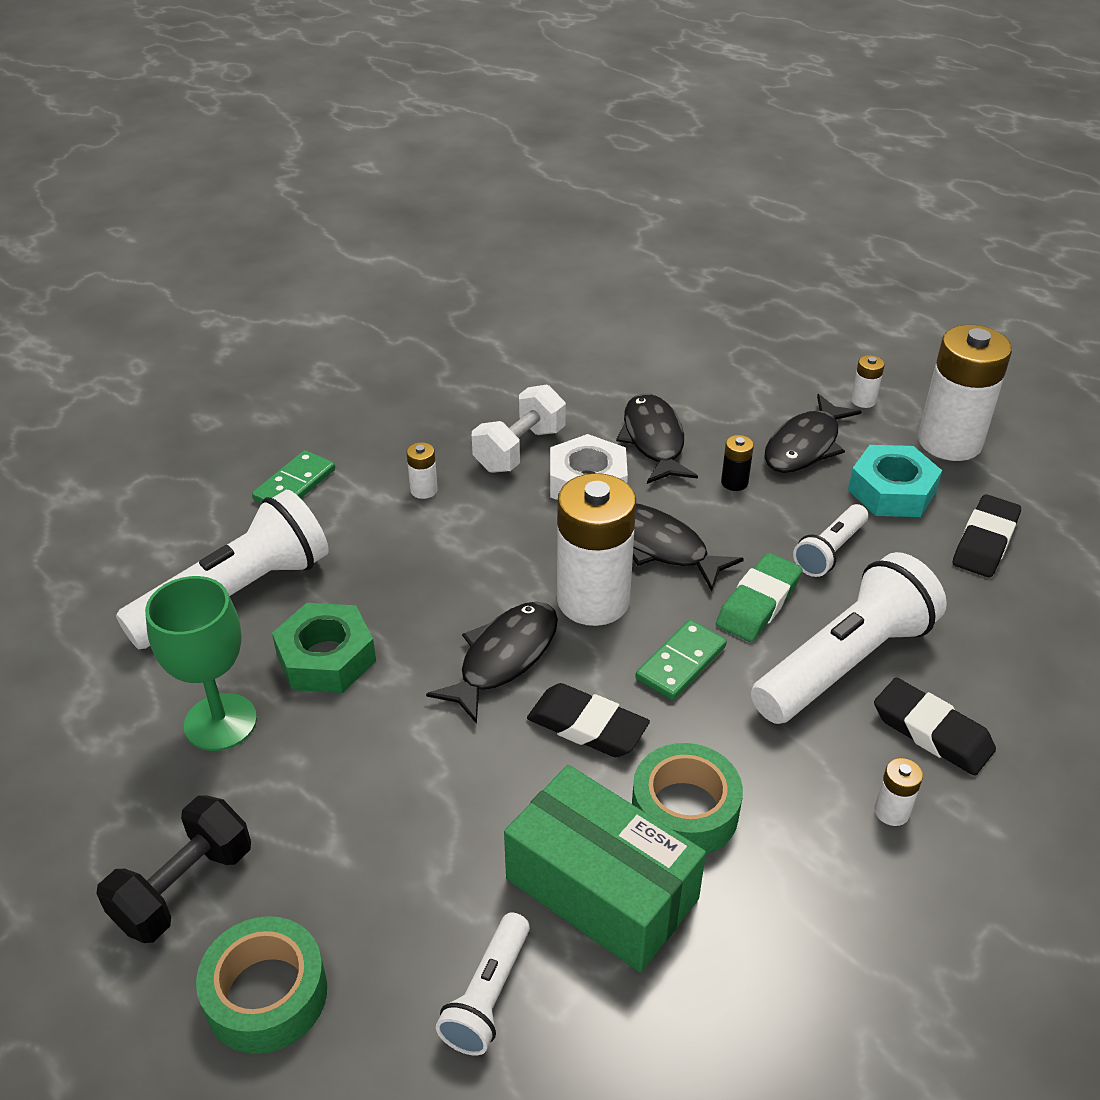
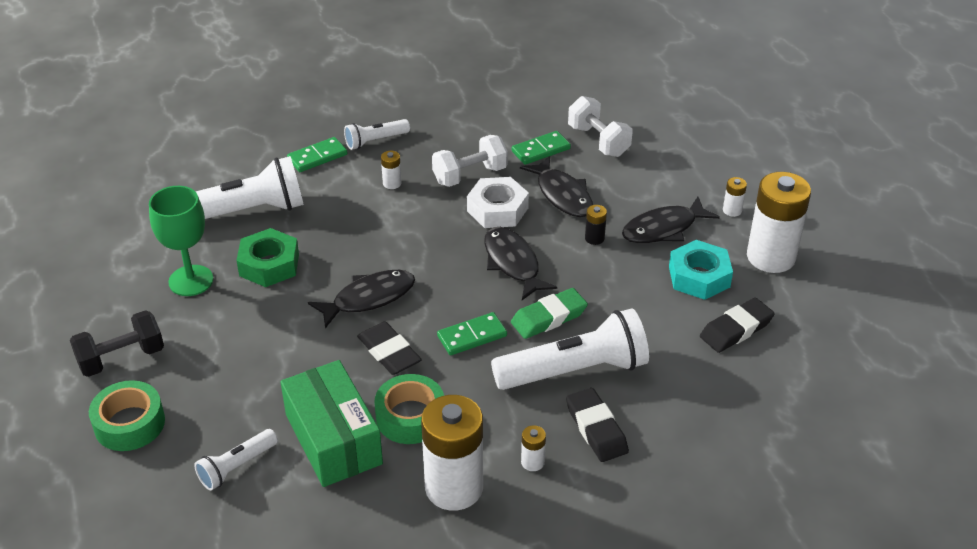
camera: 25 degrees right, 0 degrees up
white battery [557,473,636,626] -> white battery moved to [421,395,483,510]
black fish [616,393,698,484] -> black fish turned 135 degrees clockwise [520,156,593,217]
white flashlight [793,504,868,577] -> white flashlight moved to [344,119,410,150]
none -> green domino [511,131,571,165]
none -> white dumbbell [568,96,633,157]

